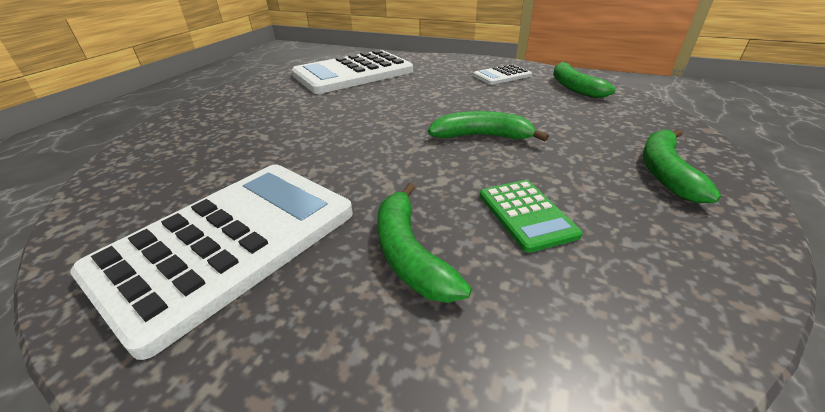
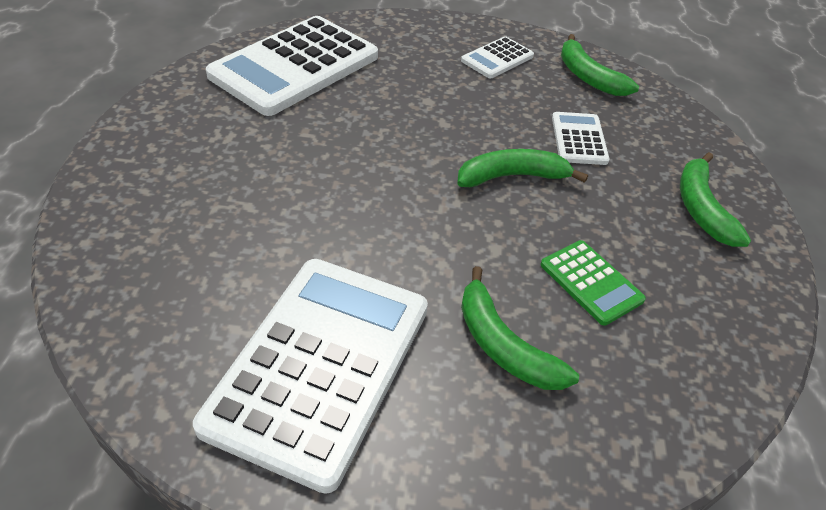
camera: 20 degrees left, 10 degrees up
none -> white calculator [552,112,610,165]

